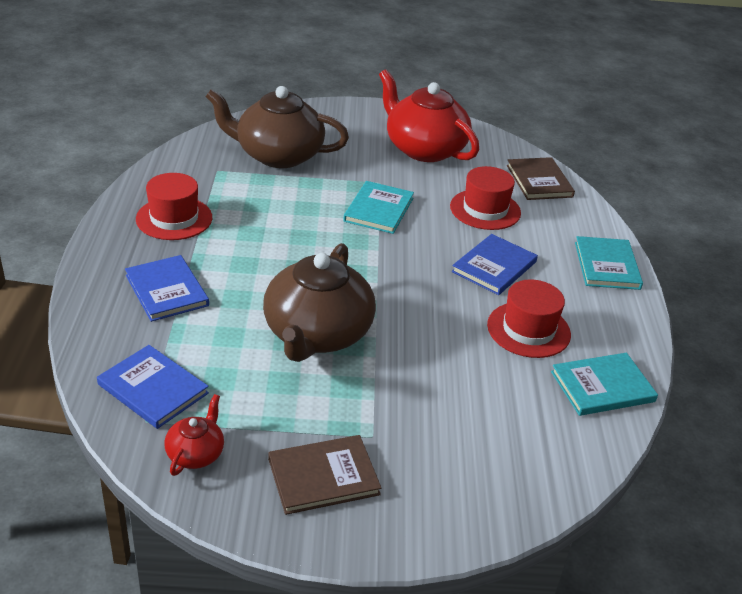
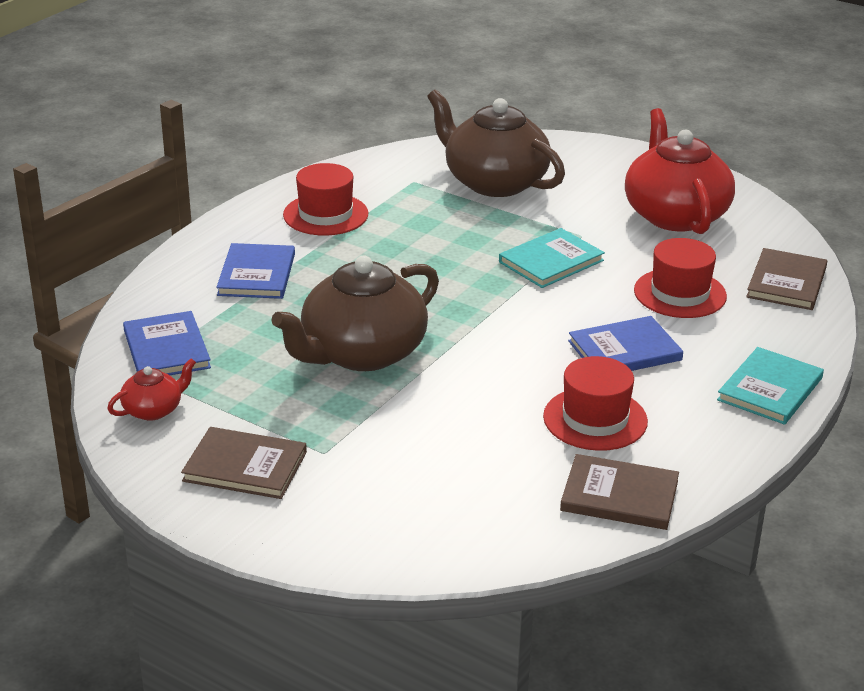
camera: 35 degrees right, 5 degrees down
turquoise book [551,353,658,416] -> brown book [560,454,679,530]

